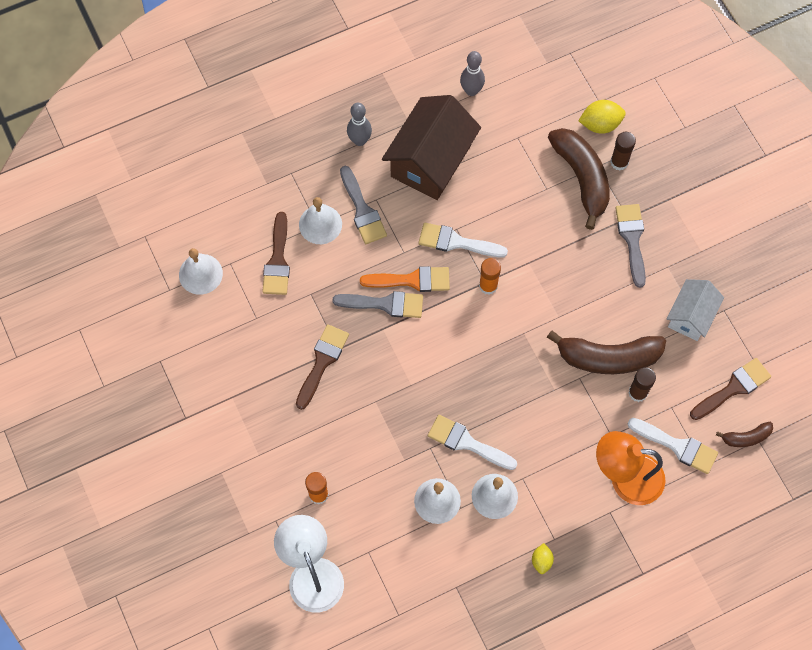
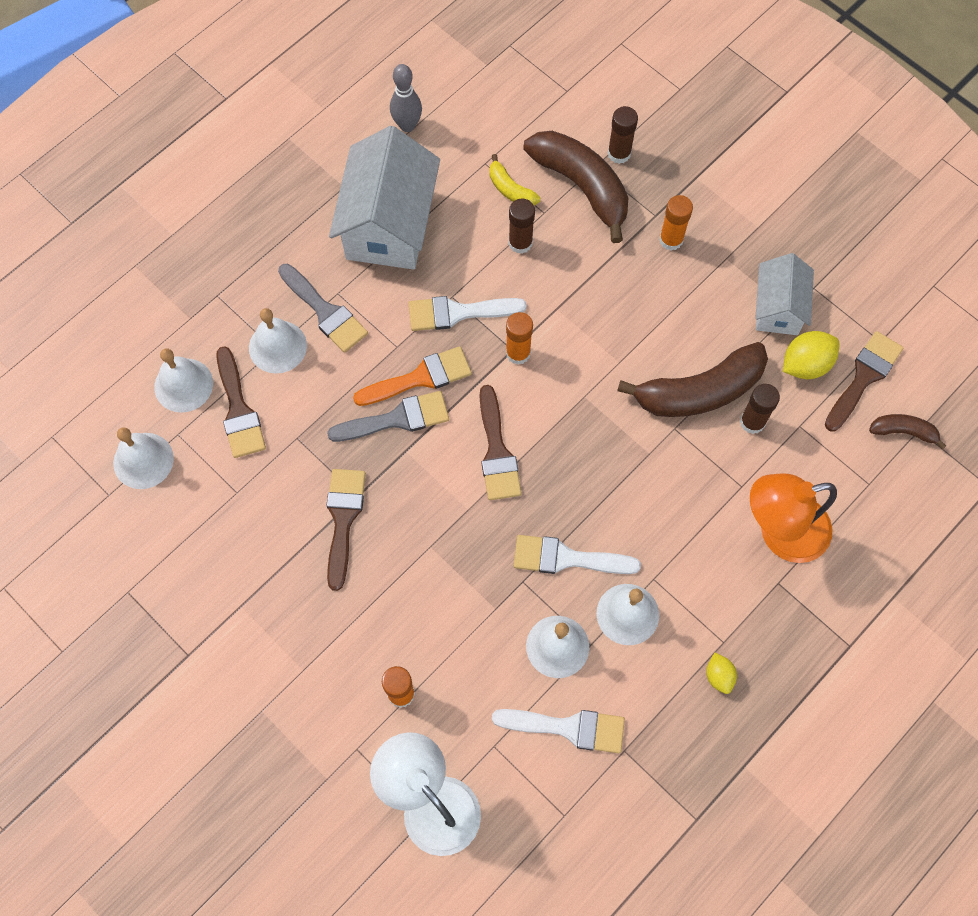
camera: 20 degrees left, 0 degrees up
grey bowling pin [347,103,372,146] -> none
brown house [382,95,481,200] -> white house [329,126,440,270]
yellow lemon [578,100,626,134] -> yellow lemon moved to [783,331,840,379]
grey brush [615,204,646,288] -> orange glue stick [659,195,693,250]
white brush [627,418,718,474] -> white brush moved to [492,709,625,753]
brown banana [716,422,773,447] -> brown banana turned 135 degrees counterclockwise [869,414,946,450]
none -> white bell [154,348,213,413]
none -> brown brush [480,385,521,500]
none -> yellow banana [489,154,540,206]
none -> brown glue stick [509,198,535,254]

